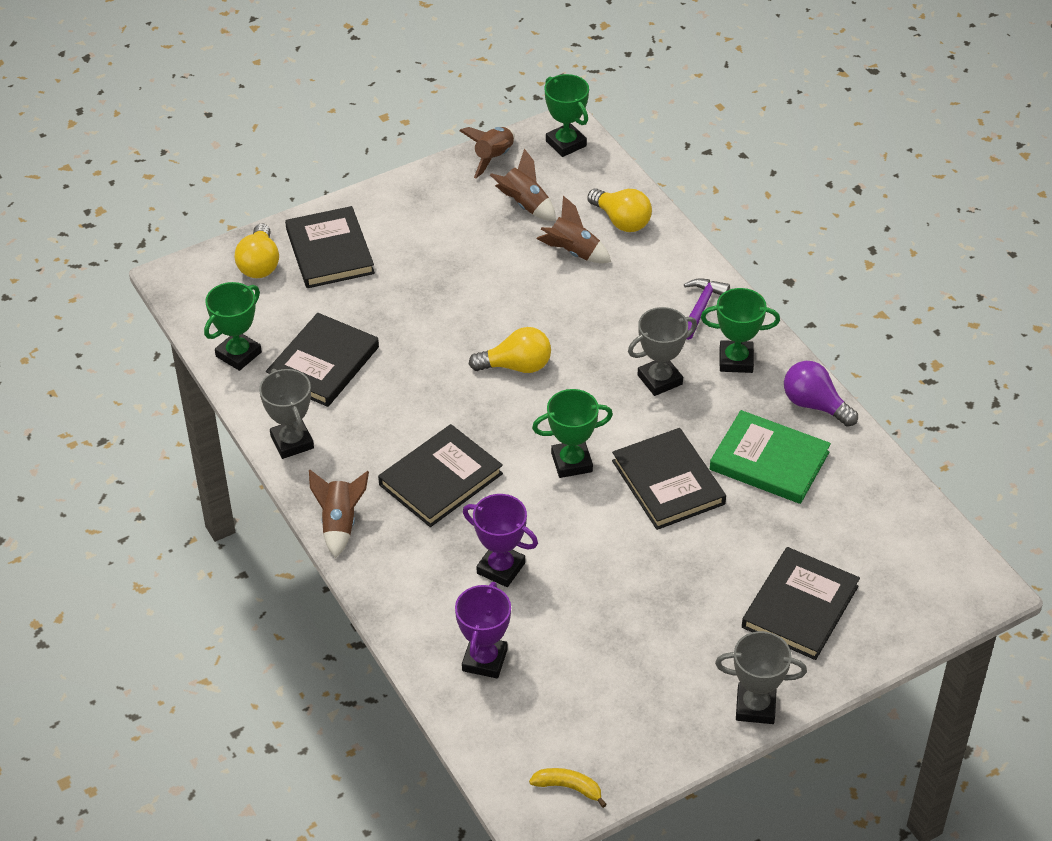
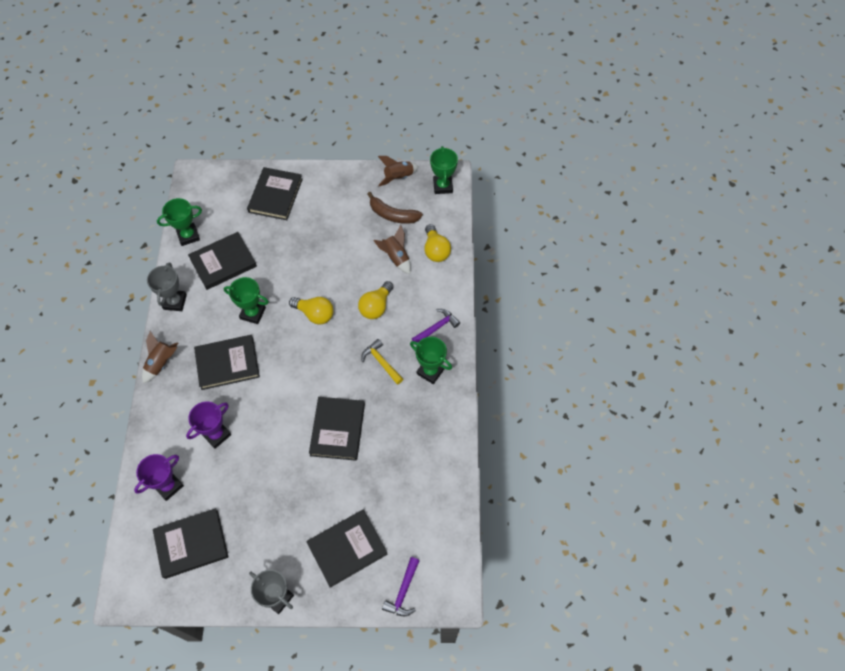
camera: 30 degrees right, 15 degrees up
yellow light bulb [235,223,279,278] -> yellow light bulb moved to [358,281,393,319]
purple trophy [463,494,538,587] -> purple trophy turned 75 degrees clockwise [186,401,231,449]
brown rocket [490,148,556,221] -> brown banana [367,192,423,224]
yellow banana [529,768,607,808] -> none
green trophy [532,389,613,478] -> green trophy moved to [224,277,269,324]
grey trophy [628,307,697,396] -> yellow hammer [361,339,403,385]
green book [710,410,831,504] -> none
purple light bulb [784,361,858,427] -> none
none -> black book [153,508,229,579]
none -> purple hammer [382,557,419,616]

